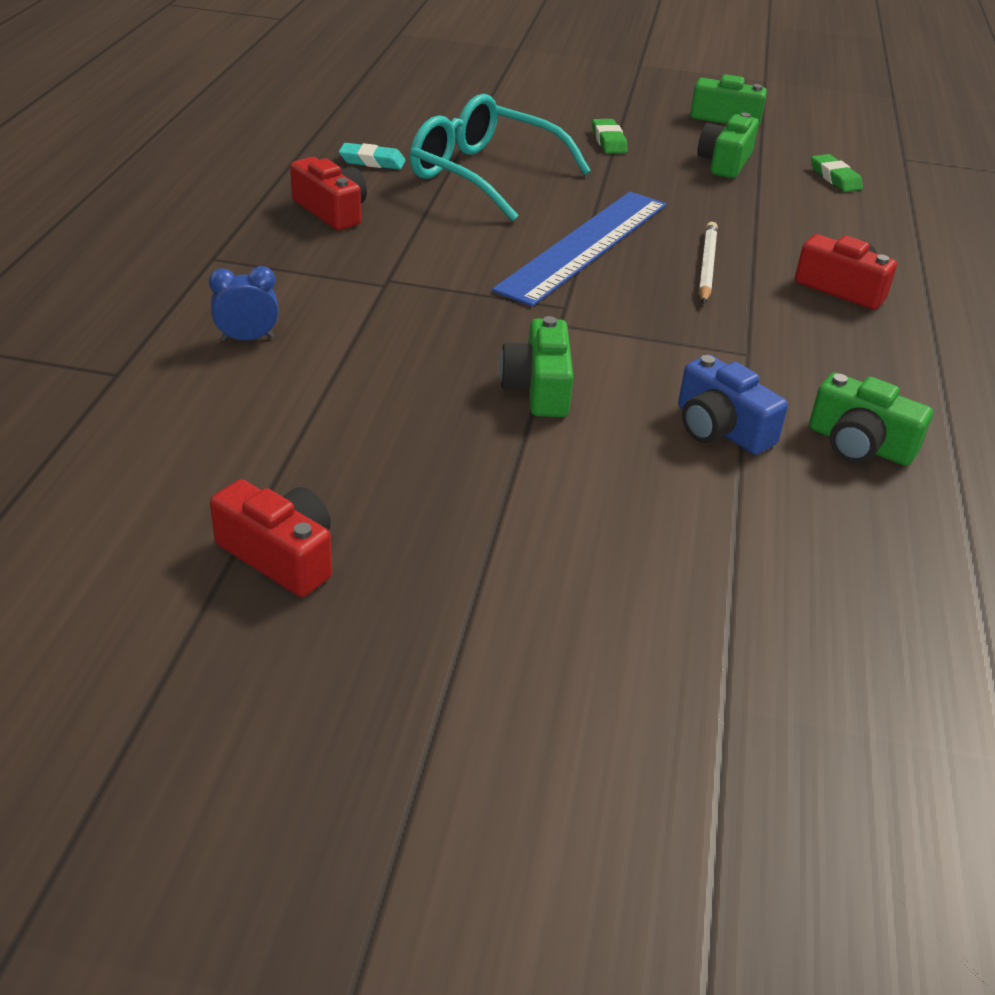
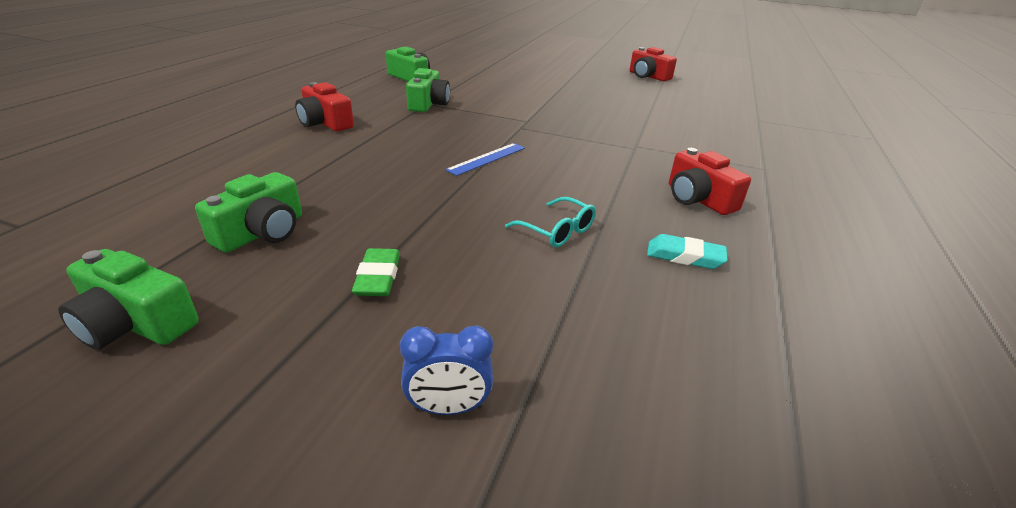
camera: 170 degrees left, 5 degrees down
blue clock [209,266,279,341] -> blue clock moved to [400,325,493,415]
turquoise glasses [410,94,591,221] -> turquoise glasses [505,197,596,247], size x0.45
blue ruler [492,192,666,307] -> blue ruler [445,143,525,176], size x0.46
green camera [499,316,573,417] -> green camera moved to [406,68,450,112]
blue camera [678,355,788,455] -> none
white pencil [699,222,718,304] -> none
green eraser [811,154,863,192] -> none

